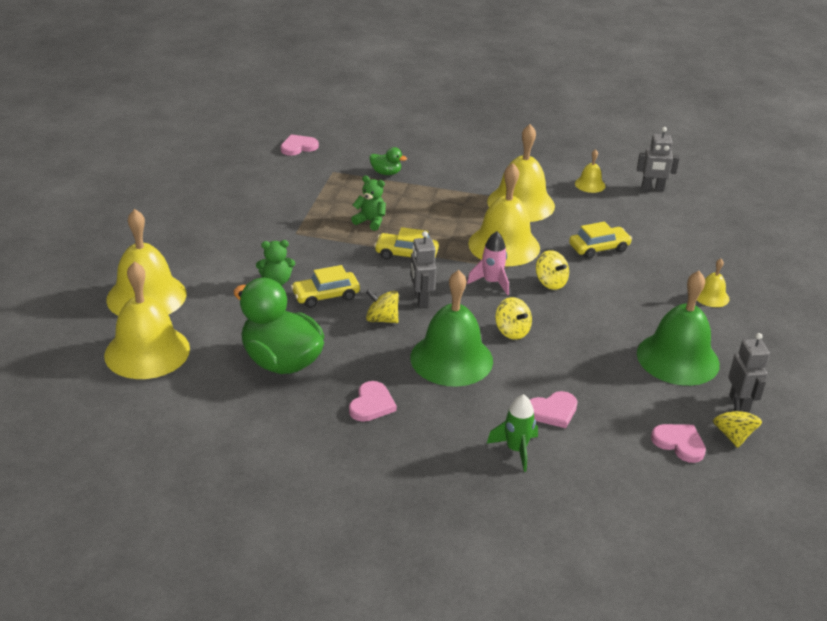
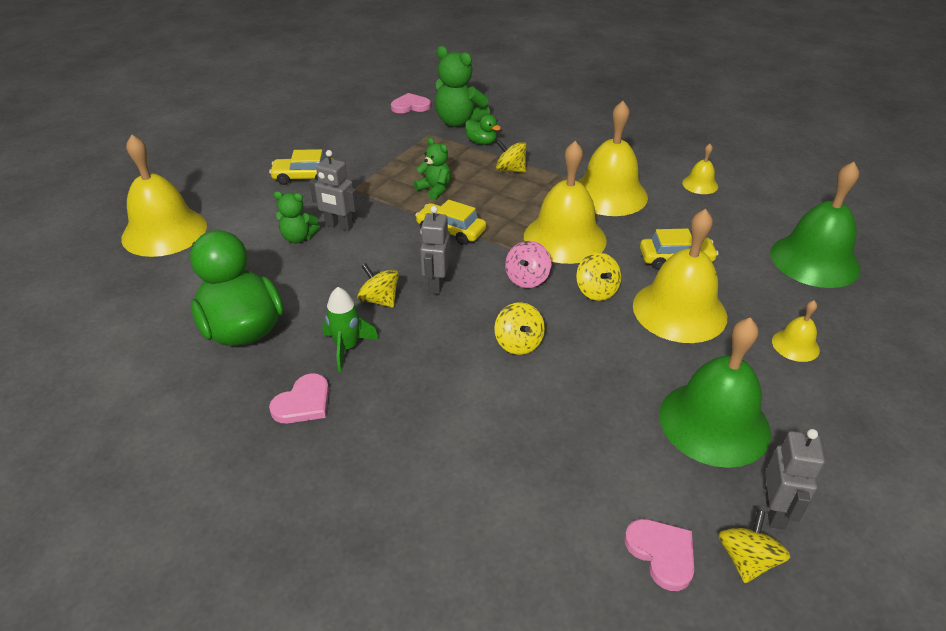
camera: 20 degrees right, 5 degrees up
yellow bell [104,261,190,379] -> yellow bell moved to [633,209,727,343]
yellow car [291,265,360,308] -> yellow car moved to [269,149,333,185]
green bell [410,270,493,387] -> green bell moved to [770,162,861,288]
pink rocket [467,231,509,295] -> pink spinning top [505,241,551,288]
green rocket [487,394,538,472] -> green rocket moved to [322,287,379,372]
pink heart [530,391,577,428] -> none
grey robot [637,127,680,191] -> grey robot moved to [310,150,358,231]
none -> green teddy bear [435,46,491,127]
none -> yellow spinning top [496,140,526,173]

